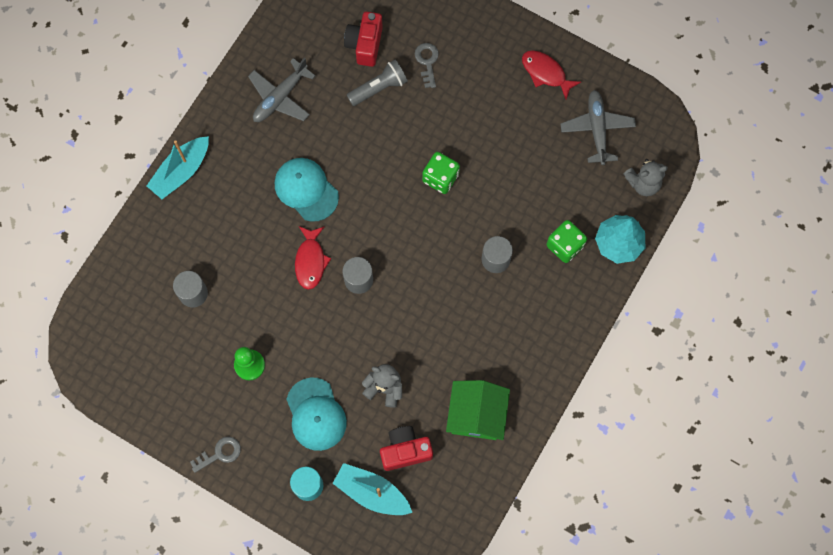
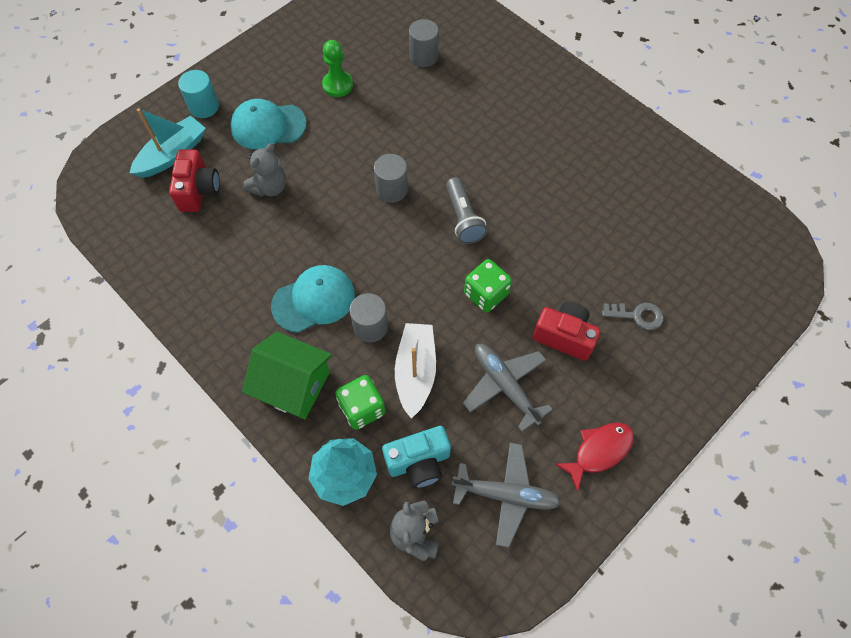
camera: 105 degrees right, 10 degrees down
turquoise boat [147,136,209,199] -> none
grey key [190,437,241,473] -> none
grey plane [248,58,315,122] -> grey plane moved to [463,344,553,432]
turquoise cap [275,158,339,222] -> turquoise cap moved to [271,265,355,333]
red fish [295,226,331,290] -> none
red camera [344,12,383,67] -> red camera moved to [532,302,600,361]
grey flashlight [347,60,408,106] -> grey flashlight moved to [446,177,487,244]
green house [446,380,510,440] -> green house moved to [242,332,332,419]
none -> turquoise camera [382,426,451,489]
none -> white boat [395,323,436,418]

